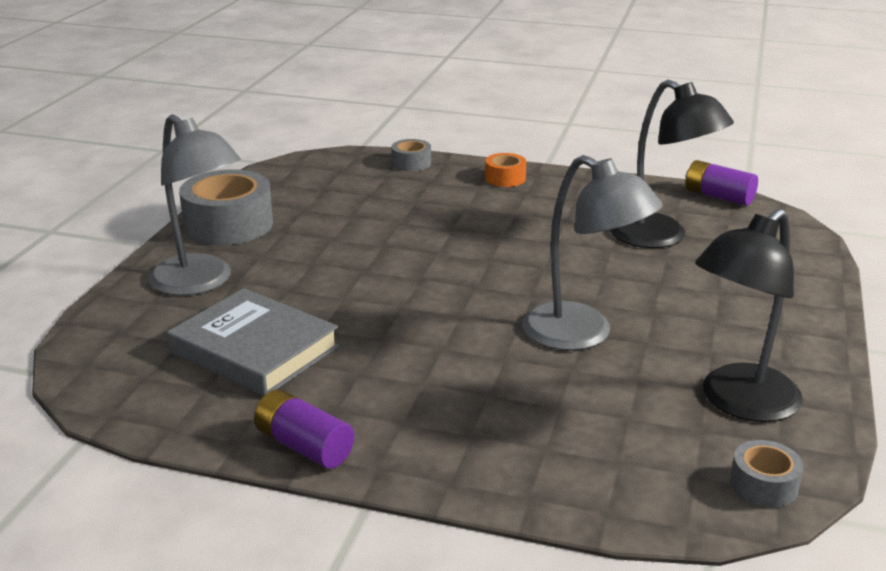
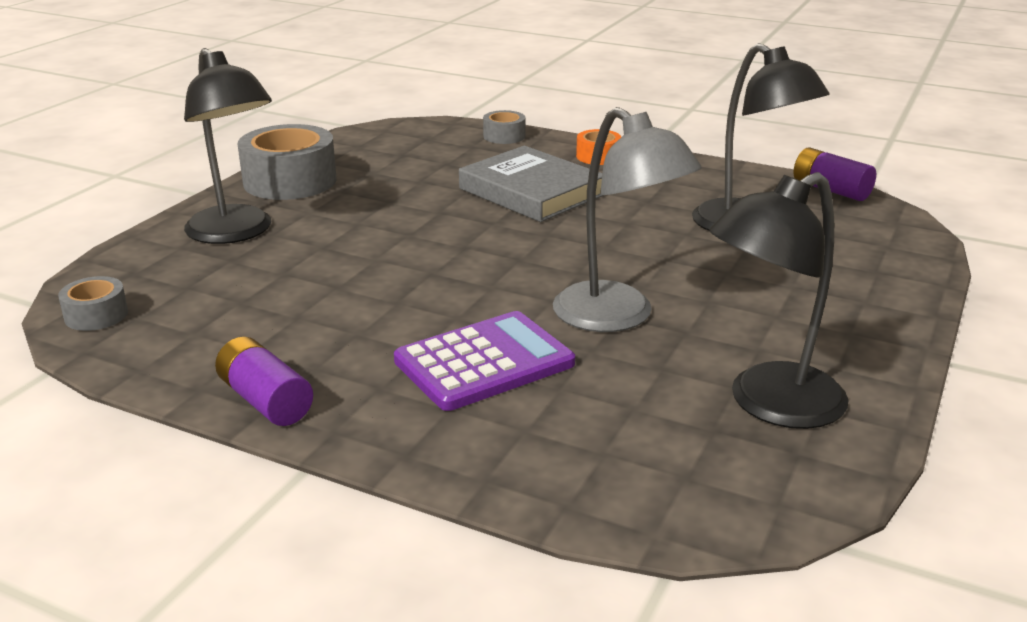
camera: 10 degrees right, 0 degrees up
grey lamp [148,114,241,296] -> black lamp [184,48,272,244]
grey book [167,288,339,396] -> grey book moved to [459,146,604,222]
grey tape [730,440,804,508] -> grey tape moved to [58,276,128,331]
none -> purple calculator [394,311,575,411]

